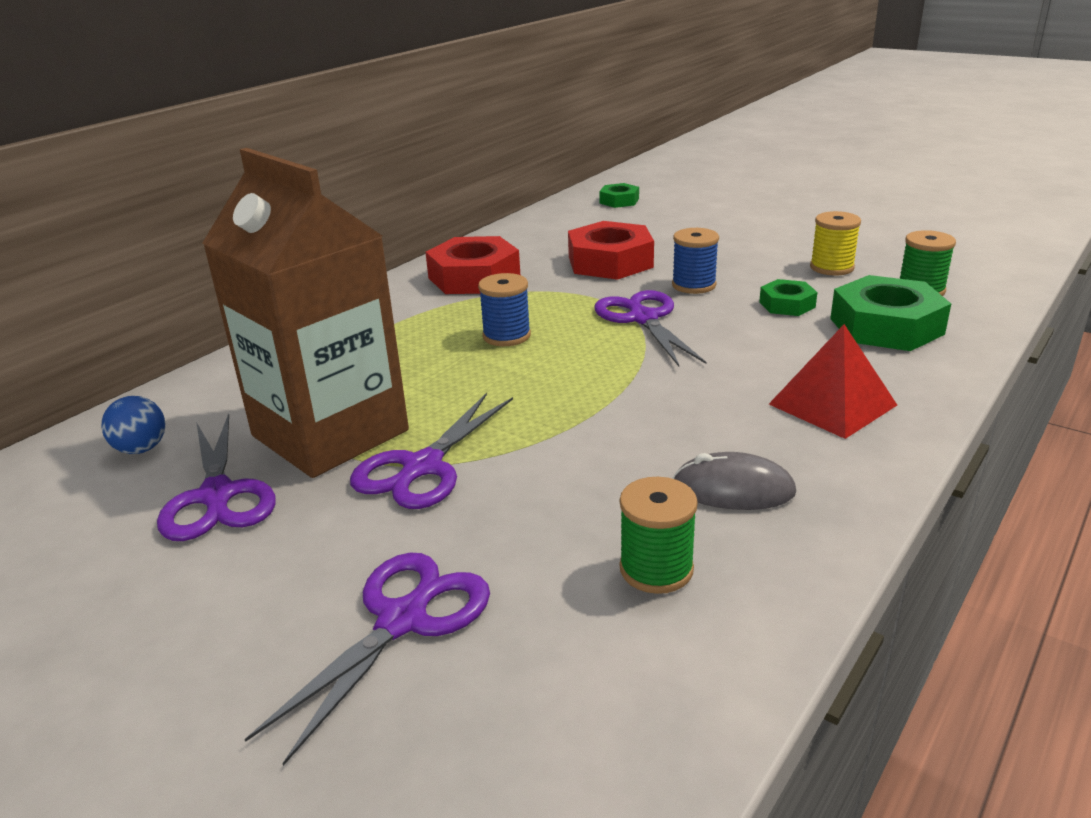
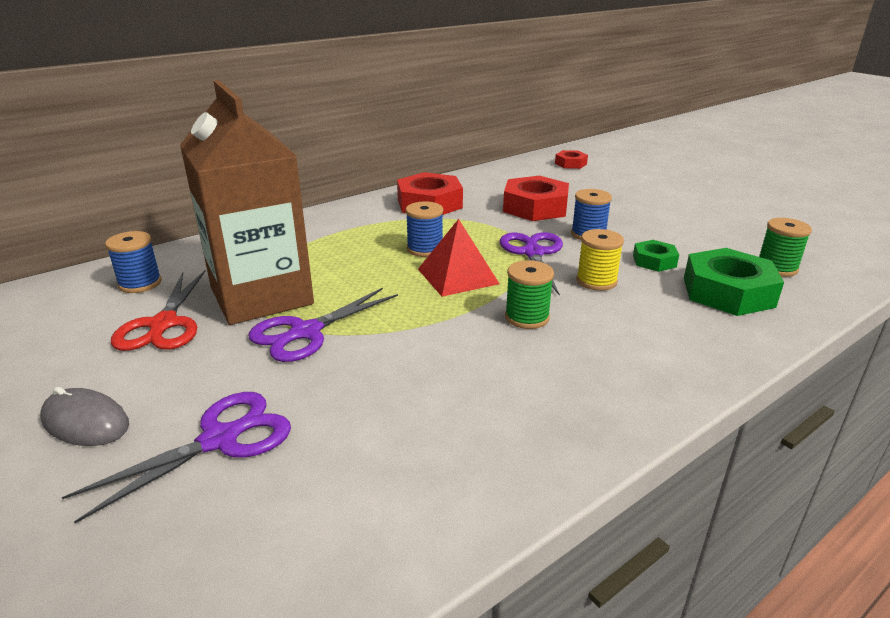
camera: 15 degrees right, 0 degrees up
blue ball [101,396,166,454] -> blue spool [105,231,162,293]
purple scissors [157,414,276,541] -> red scissors [111,270,205,351]
green nut [599,183,639,208] -> red nut [555,150,588,169]
green spool [620,477,698,594] -> green spool moved to [505,260,554,329]
grey mouse [673,452,796,510] -> grey mouse moved to [40,387,129,446]
red pyramid [769,324,897,439] -> red pyramid moved to [418,219,500,297]
yellow spool [810,211,861,275] -> yellow spool moved to [576,229,624,291]

